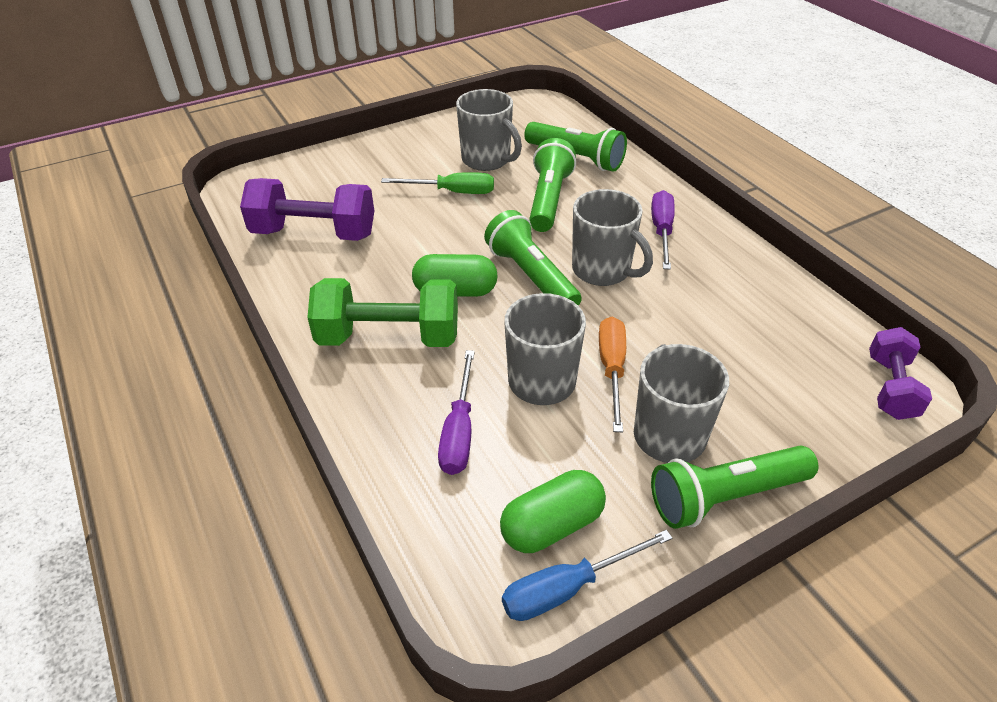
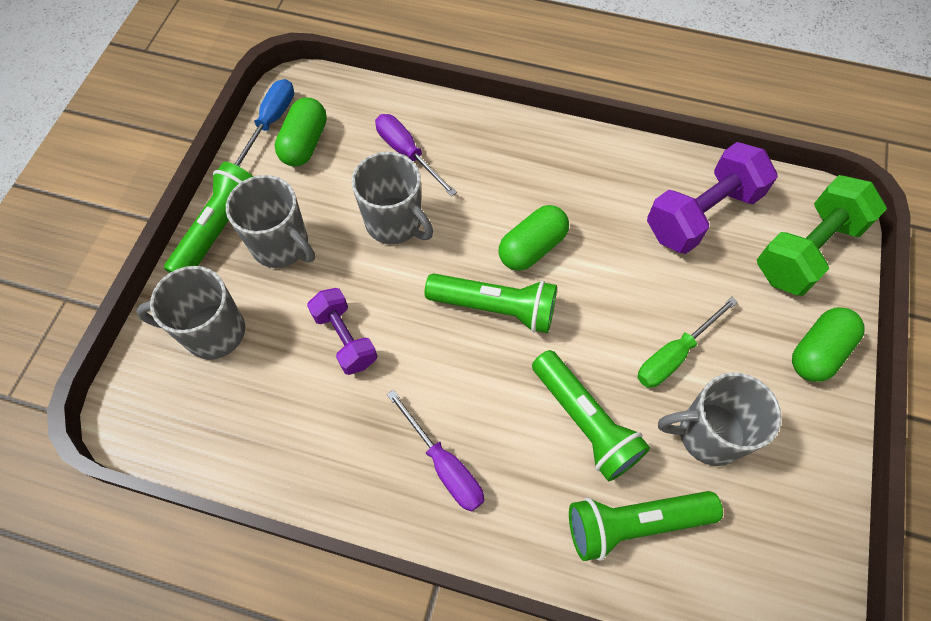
camera: 135 degrees right, 20 degrees up
green dumbbell [307,278,458,347] -> green dumbbell moved to [757,175,887,296]
grey mug [572,189,653,286] -> grey mug moved to [137,266,245,360]
orange screwdriver [599,317,626,432] -> none
purple dumbbell [869,327,932,420] -> purple dumbbell moved to [307,288,377,375]
none -> green capsule [792,307,864,382]

